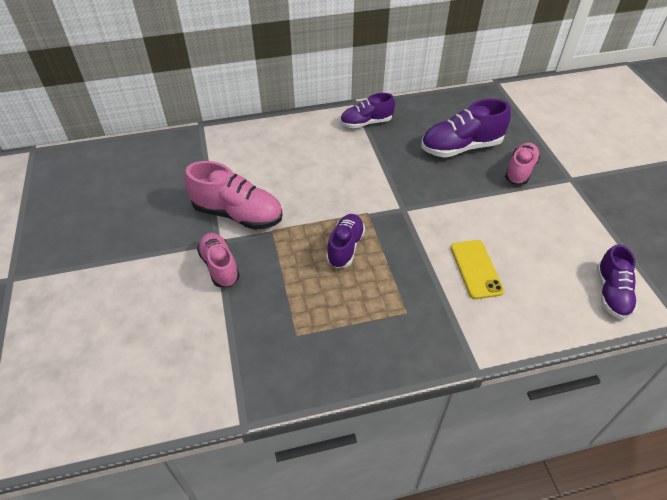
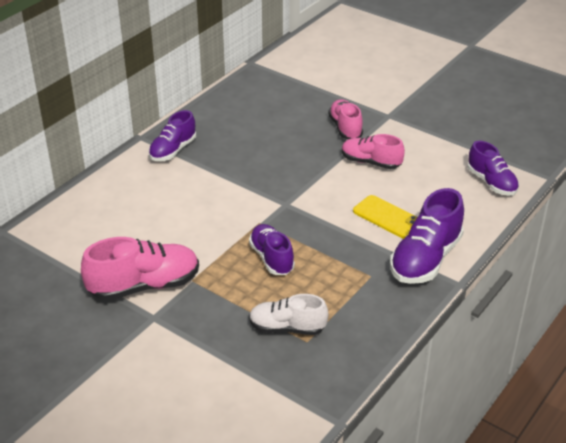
camera: 40 degrees left, 10 degrees down
pink shoe [197,233,240,287] -> pink shoe moved to [342,134,405,169]
purple shoe [421,99,511,158] -> purple shoe moved to [390,188,464,284]
none -> white shoe [249,294,328,335]

